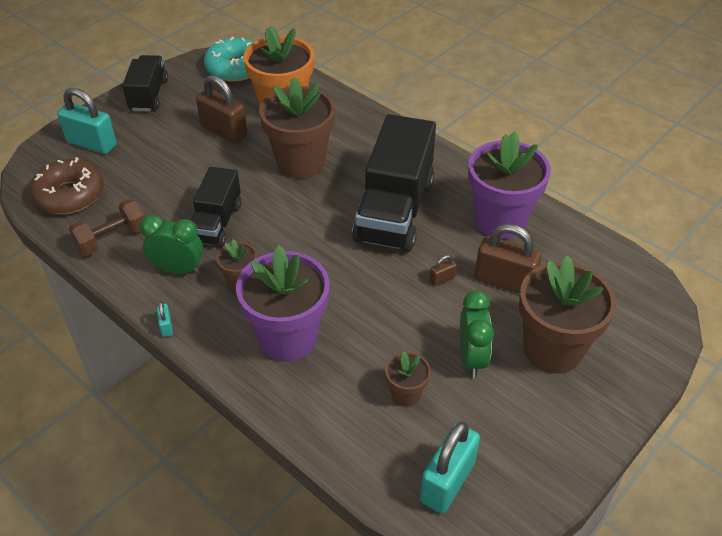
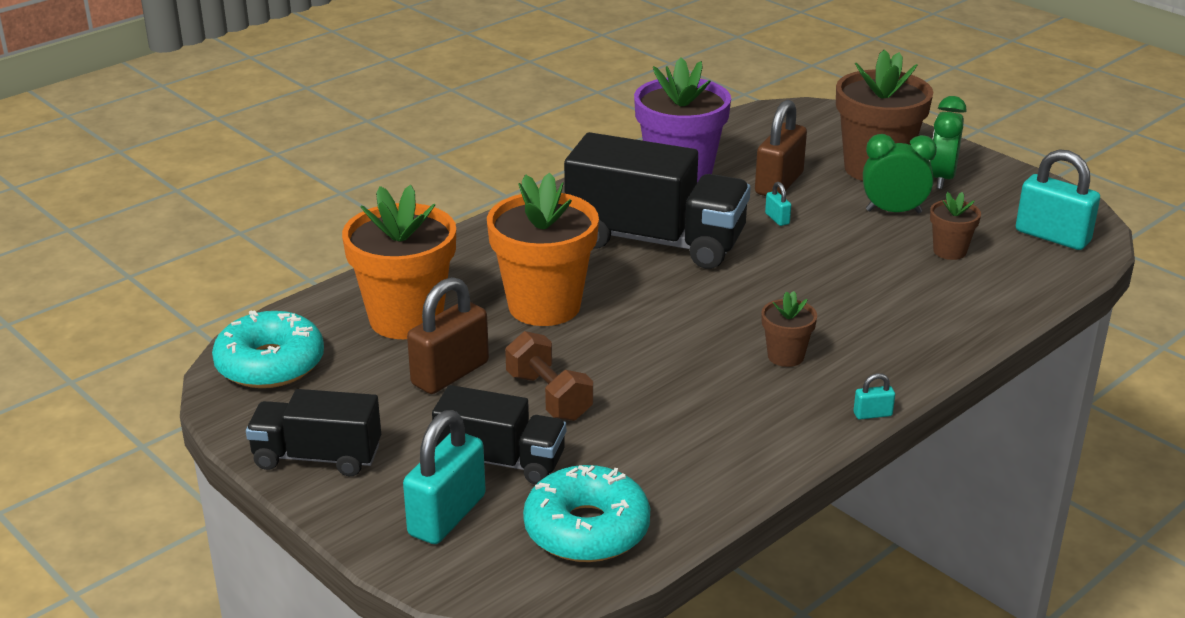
camera: 85 degrees left, 15 degrees down
brown donut [29,157,104,214] -> turquoise donut [523,465,650,562]
brown dumbbell [69,199,145,256] -> brown dumbbell moved to [505,331,593,421]
green clock [140,214,203,274] -> green clock moved to [929,96,967,189]
black truck [191,167,241,247] -> black truck moved to [432,385,566,485]
purple flower pot [236,245,330,362] -> none
brown flower pot [259,77,335,179] -> orange flower pot [487,172,599,326]
brown padlock [430,255,457,286] -> turquoise padlock [765,182,791,226]

